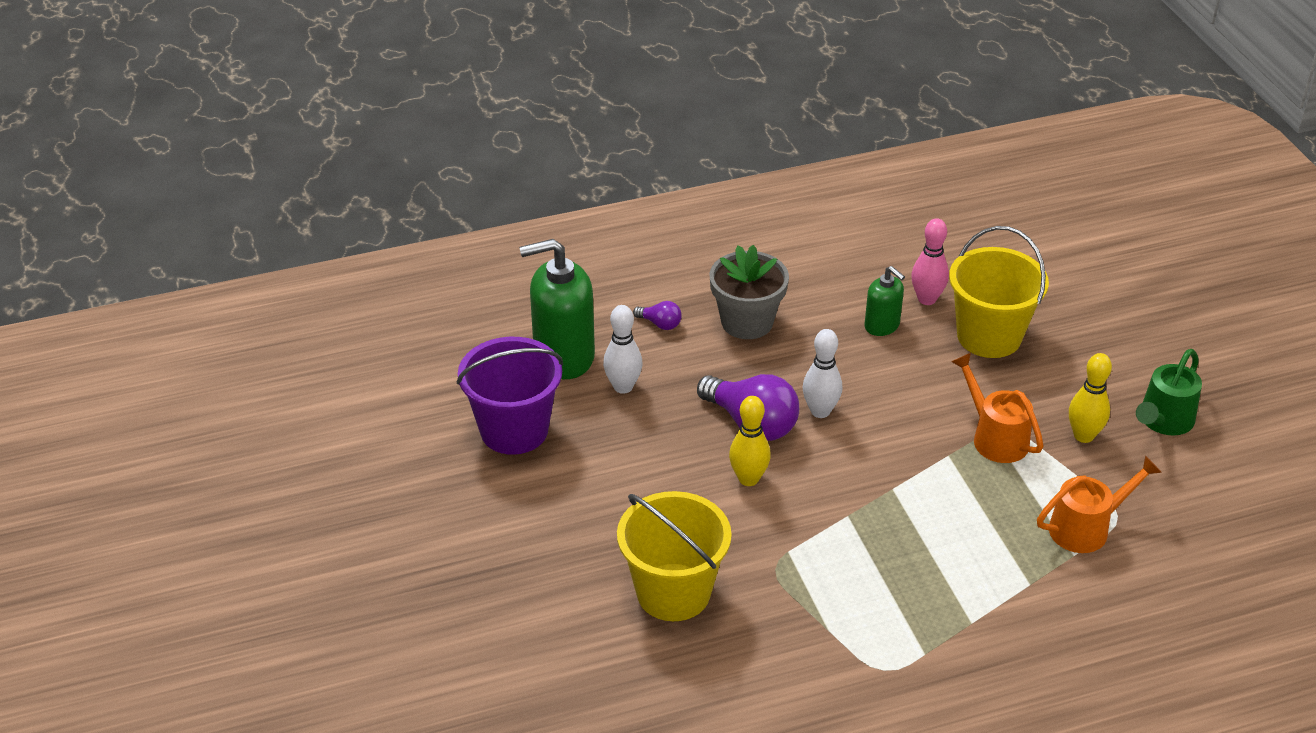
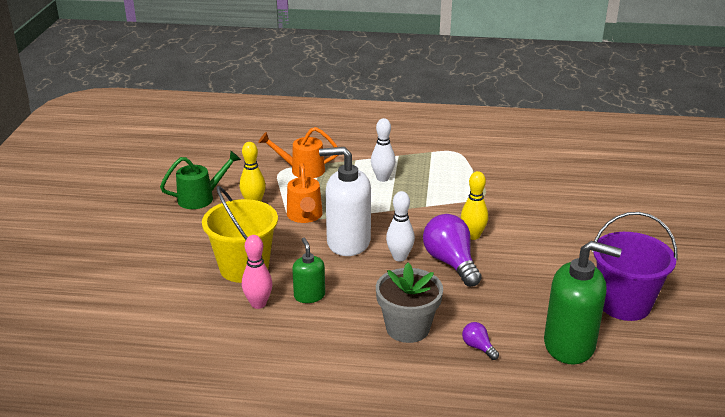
camera: 155 degrees left, 10 degrees down
white bowling pin [603,305,643,394] -> white bowling pin moved to [371,118,396,182]
yellow bucket [617,491,732,621] -> none
none -> white soap dispenser [319,147,371,256]

